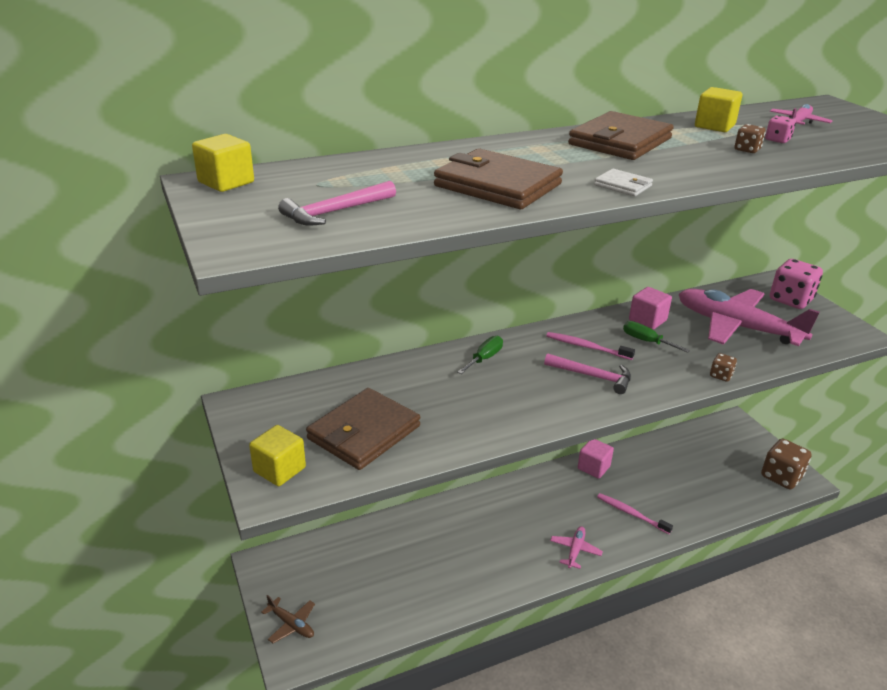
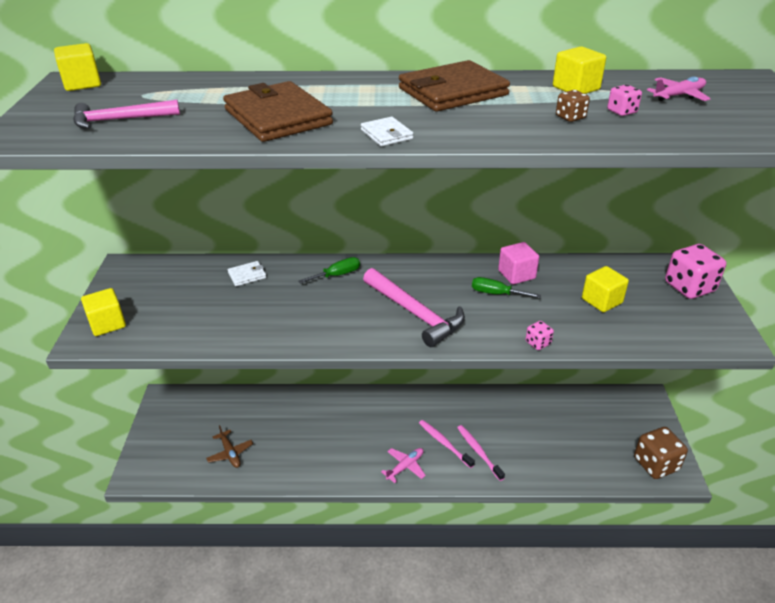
camera: 25 degrees right, 5 degrees up
brown plane [261,595,315,643] -> brown plane moved to [206,425,253,468]
brown wallet [306,388,420,470] -> none
pink hammer [544,353,631,394] -> pink hammer [363,268,465,347], size x1.50
pink toothbrush [546,332,635,360] -> pink toothbrush moved to [419,420,475,468]
pink cube [578,439,614,479] -> none
green screwdriver [623,321,690,353] -> green screwdriver turned 45 degrees counterclockwise [472,277,541,298]
pink plane [679,289,820,346] -> yellow cube [582,266,629,312]
brown dice [710,353,737,382] -> pink dice [525,321,554,350]
none -> white wallet [228,261,266,286]

